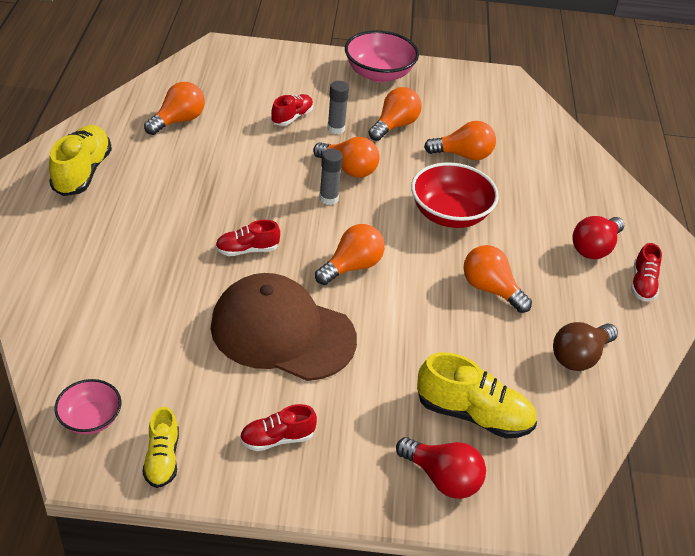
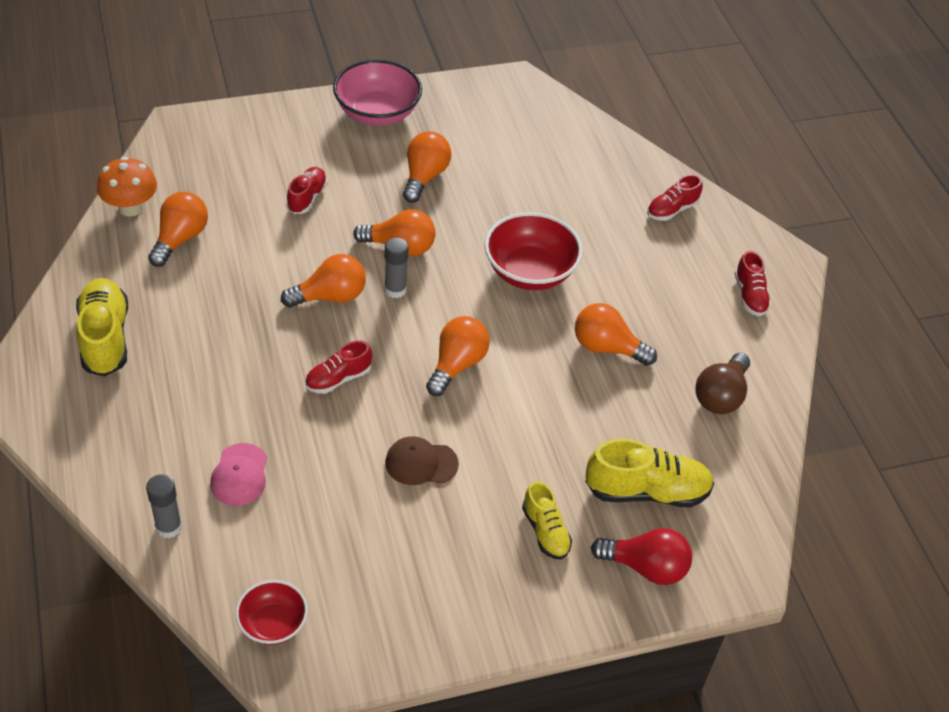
camera: 20 degrees left, 5 degrees up
pink bowl [54,379,121,435] -> red bowl [236,580,308,645]
yellow shoe [142,407,179,488] -> yellow shoe moved to [522,481,572,560]
brown cap [211,273,357,381] -> brown cap [385,436,459,485], size x0.44
red shoe [240,404,317,451] -> red shoe moved to [647,174,703,221]
grey glue stick [327,81,349,134] -> grey glue stick moved to [146,474,182,538]
orange light bulb [424,121,496,161] -> orange light bulb moved to [281,254,366,308]
red light bulb [572,216,624,259] -> none
none -> orange mushroom [97,157,157,217]
none -> pink cap [210,443,267,506]

